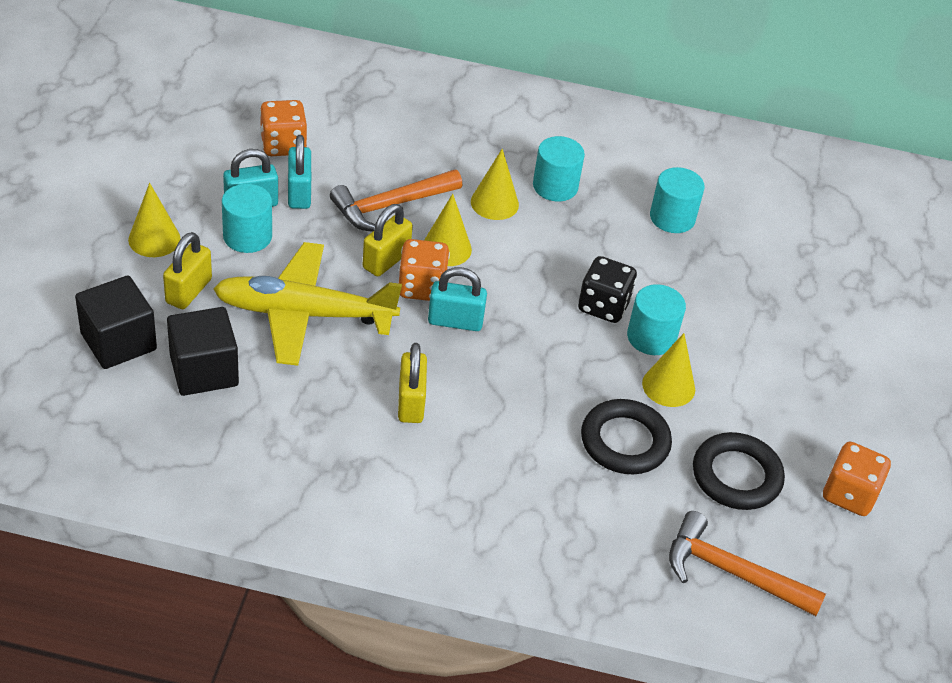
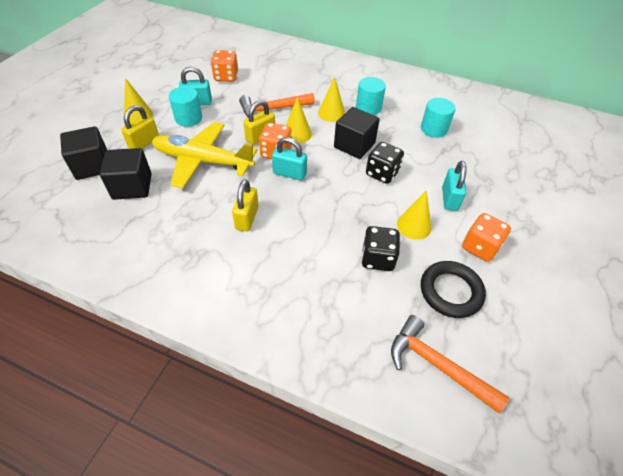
camera: 15 degrees right, 5 degrees up
turquoise padlock [288,135,311,209] -> turquoise padlock moved to [442,161,466,211]
black ring [581,399,672,474] -> black dice [361,226,400,271]
turquoise cylinder [627,284,686,355] -> none
orange dice [823,442,891,516] -> orange dice moved to [462,213,511,262]
none -> black cube [334,107,380,159]

